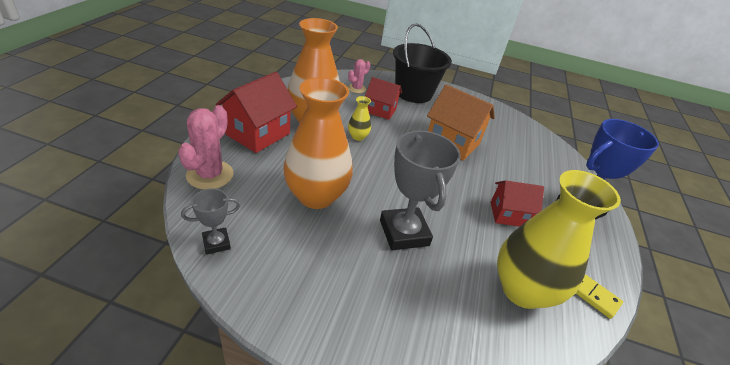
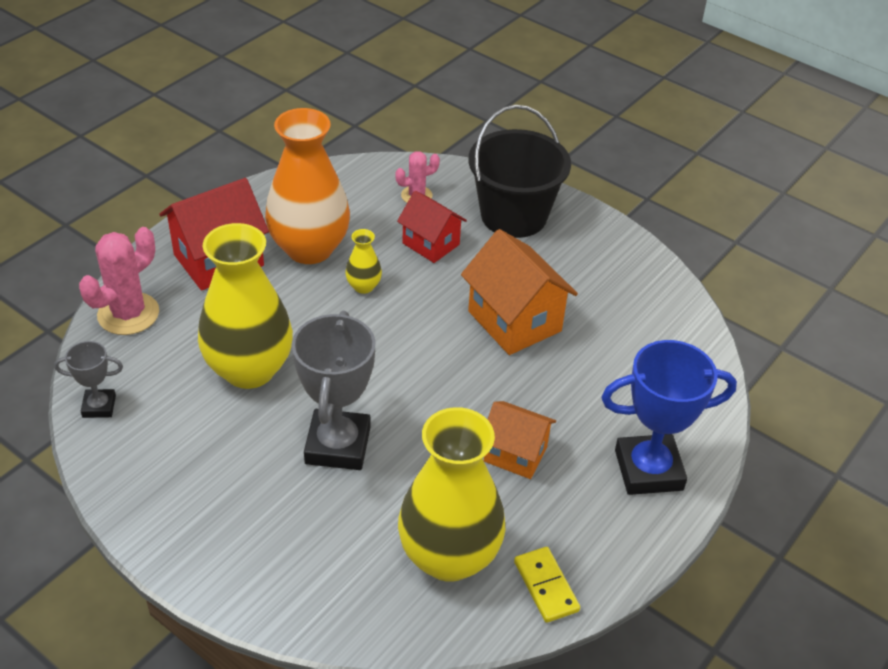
camera: 25 degrees right, 5 degrees up
orange vase [283,77,353,209] -> yellow vase [198,223,293,389]
red house [490,180,544,227] -> orange house [484,401,556,479]

